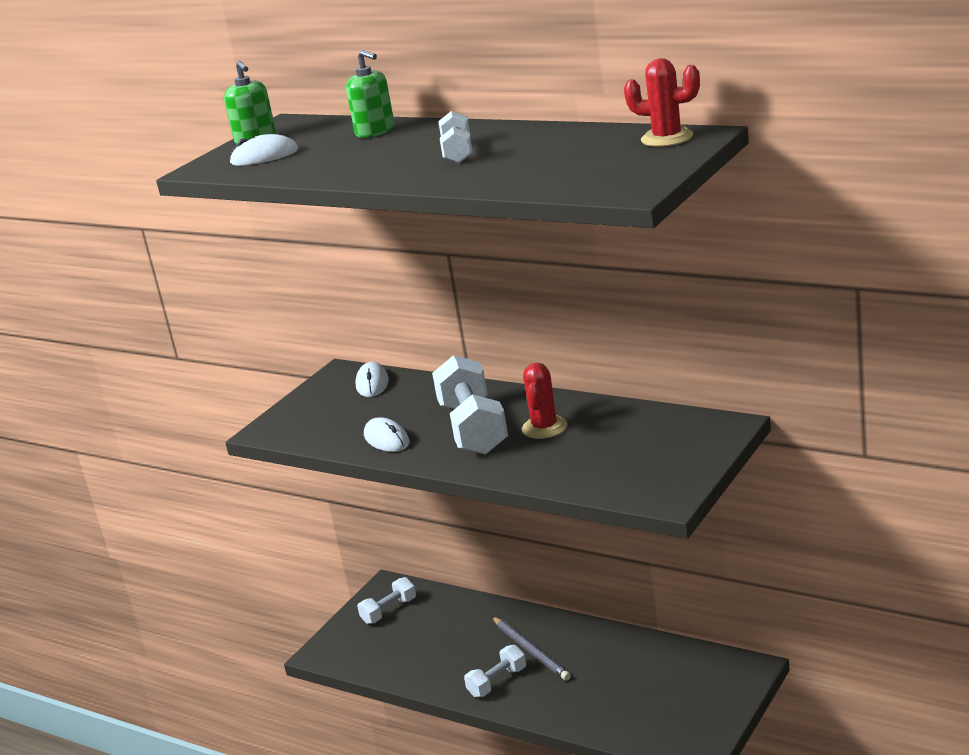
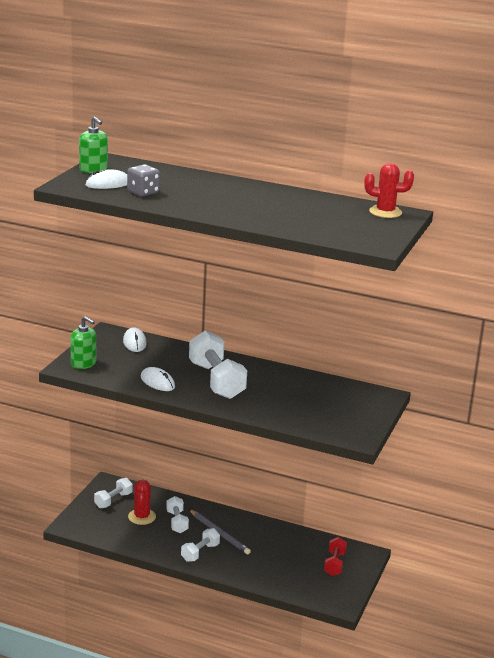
camera: 15 degrees left, 0 degrees up
green soap dispenser [346,50,395,138] -> green soap dispenser moved to [70,316,96,369]
white dumbbell [439,111,473,163] -> white dumbbell moved to [166,496,189,533]
red cactus [522,363,567,439] -> red cactus moved to [128,480,156,525]
none -> grey dice [127,164,160,196]
none -> red dumbbell [324,537,347,576]

